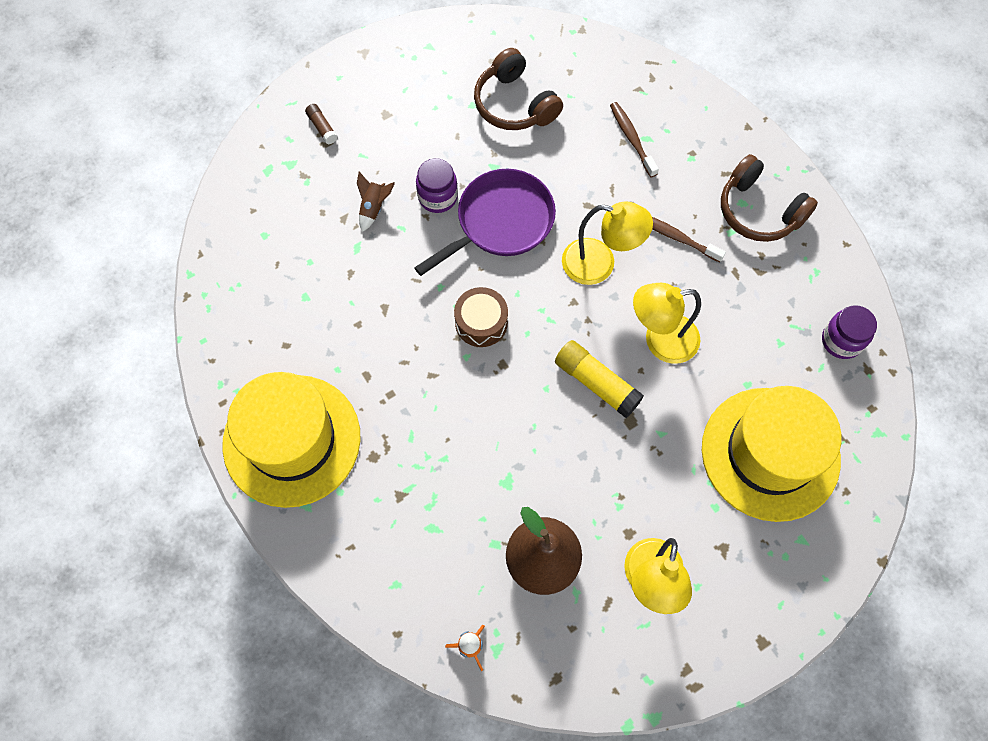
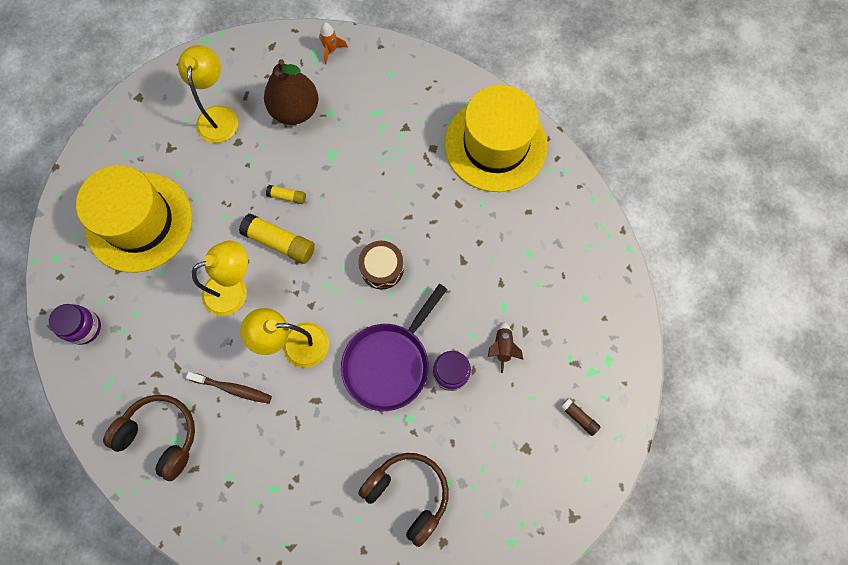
camera: 165 degrees right, 5 degrees up
brown toothbrush [610,102,659,177] -> none
none -> yellow glue stick [266,185,306,204]

